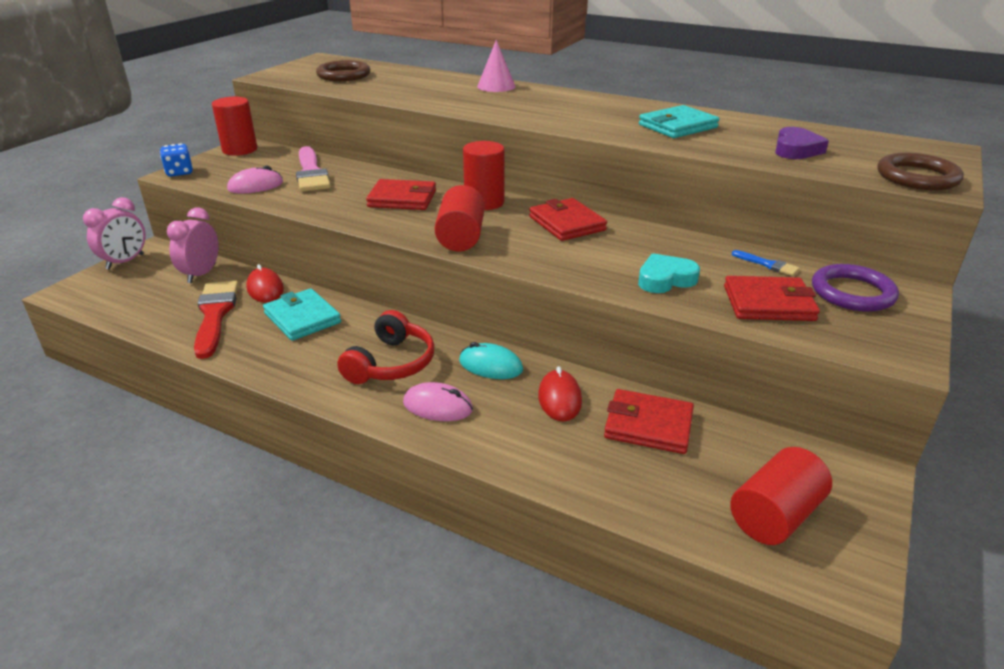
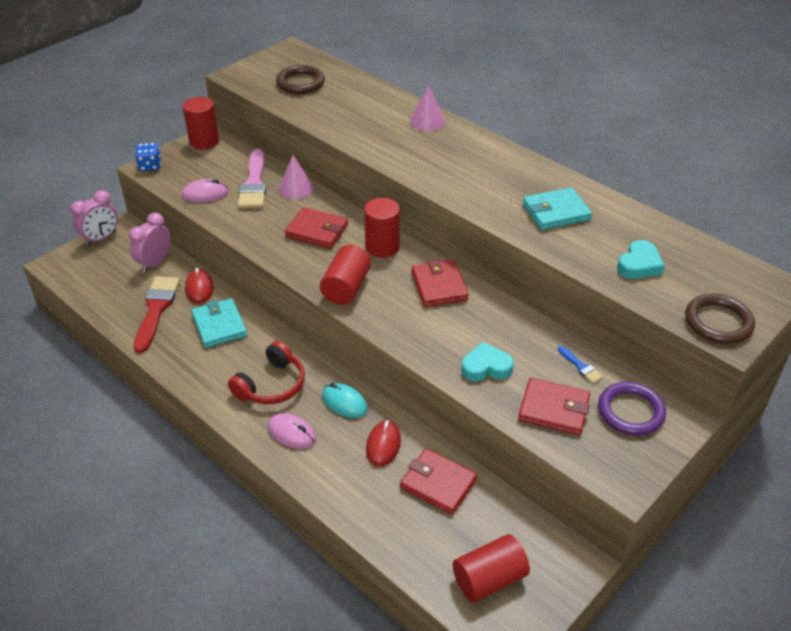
camera: 15 degrees right, 10 degrees up
purple heart [775,127,829,159] -> turquoise heart [617,240,665,279]
none -> pink cone [279,155,314,199]

